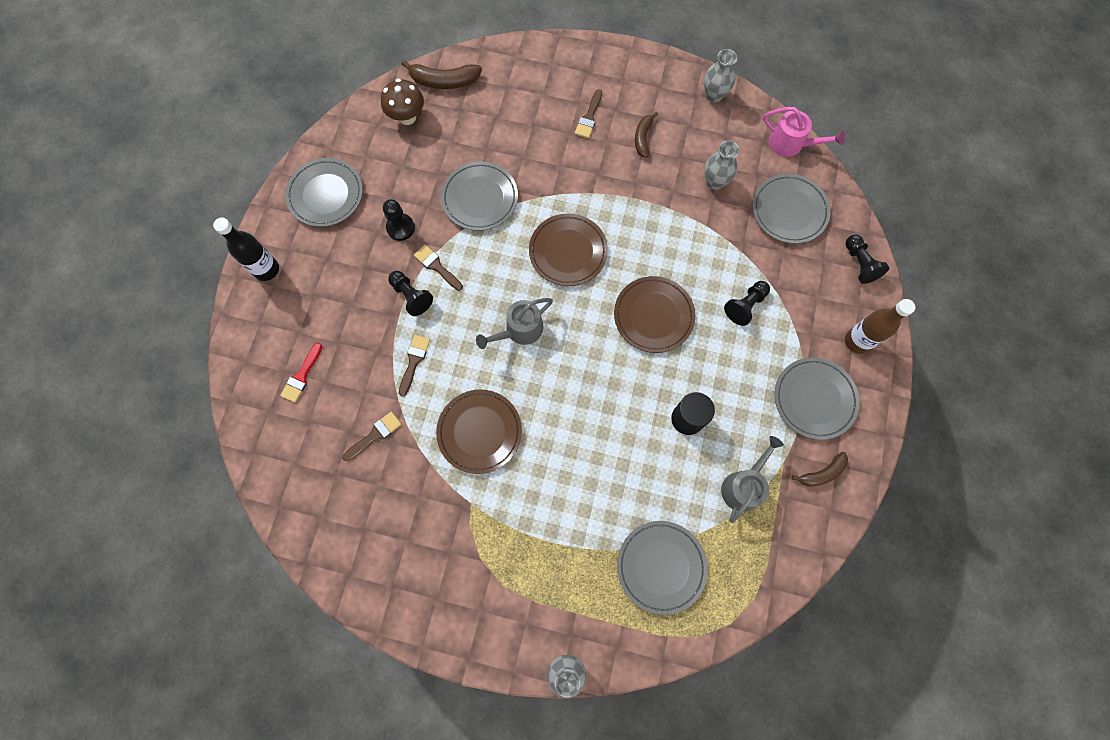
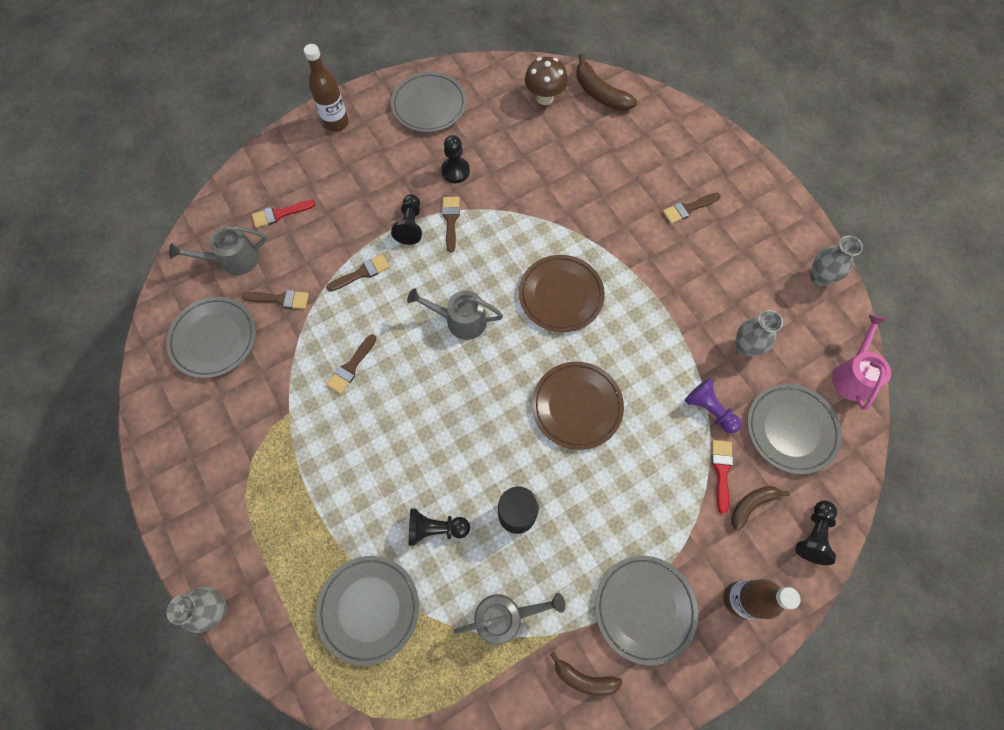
camera: 45 degrees right, 5 degrees down
black bottle [213,217,279,281] -> brown bottle [304,44,349,132]
brown plate [436,389,522,474] -> brown brush [326,334,376,394]
grey plate [441,161,518,231] -> grey plate moved to [166,297,256,378]
brown banana [635,112,658,158] -> brown banana moved to [731,486,790,531]
black pawn [724,281,770,326] -> black pawn moved to [409,508,470,546]
pink watering can [763,107,845,157] -> pink watering can turned 150 degrees counterclockwise [832,314,891,410]
none -> grey watering can [169,226,267,275]
none -> purple pawn [685,378,741,433]
none -> red brush [711,440,733,514]

